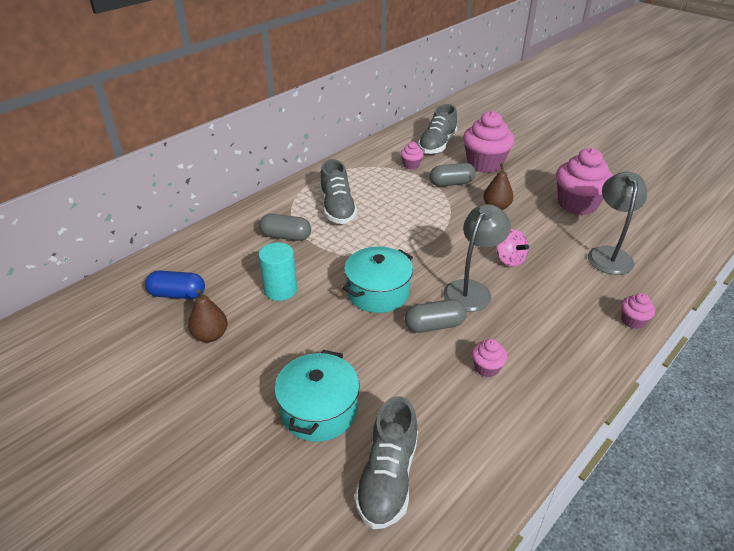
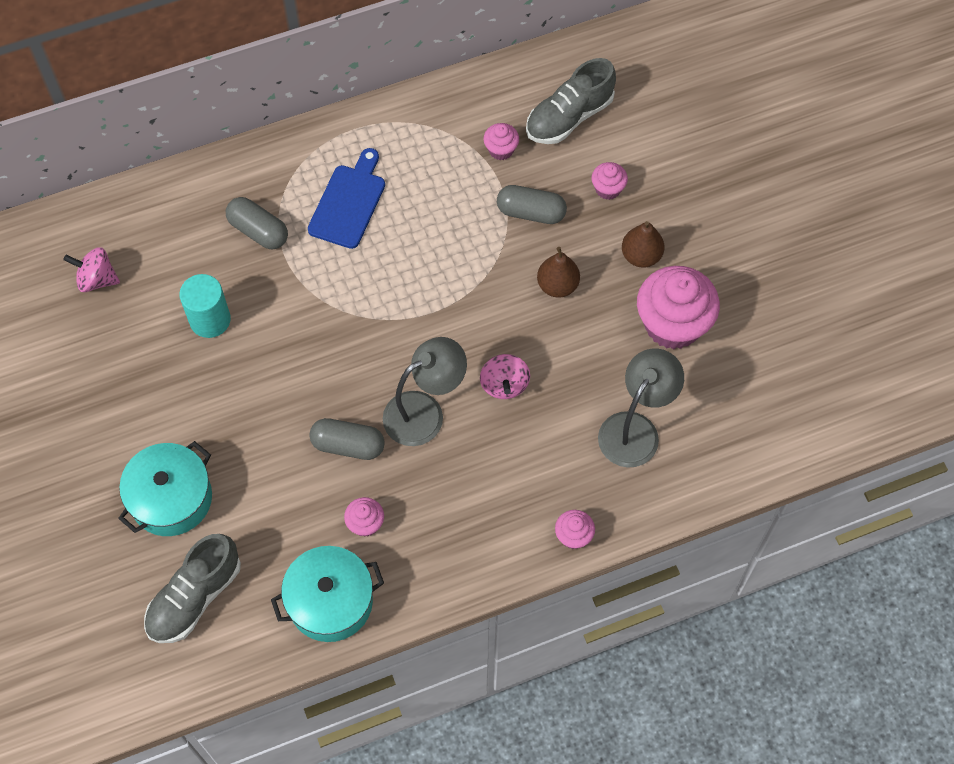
camera: 25 degrees right, 25 degrees up
blue capsule [145,270,205,299] -> pink spinning top [63,247,120,292]
brown pear [188,289,228,342] -> brown pear moved to [622,221,664,268]
grey shoe [320,159,357,224] -> blue cutting board [308,148,385,249]
turquoise pot [342,246,413,313] -> turquoise pot moved to [271,546,384,642]
pink cupcake [463,111,514,173] -> pink cupcake [592,162,628,200], size x0.46

